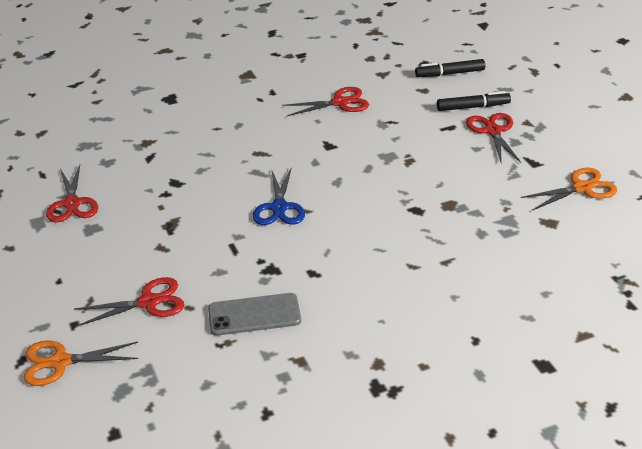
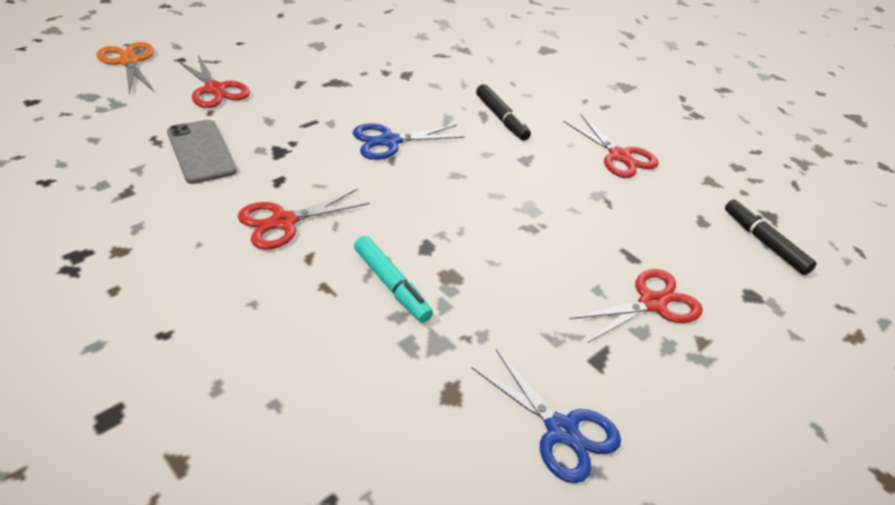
camera: 65 degrees right, 5 degrees up
red scissors [46,165,98,223] -> red scissors moved to [238,189,370,250]
black marker [437,91,511,111] -> black marker moved to [476,84,531,141]
orange scissors [521,167,617,211] -> blue scissors [472,349,621,483]
none -> turquoise marker [354,236,433,323]

